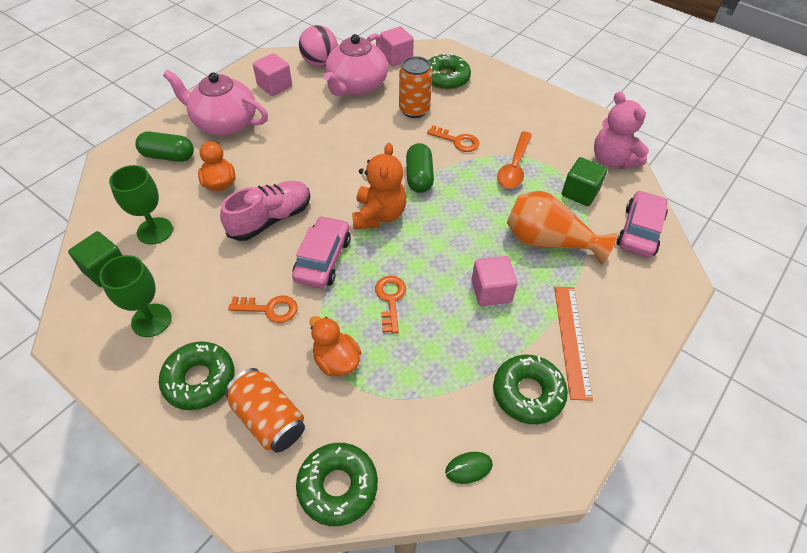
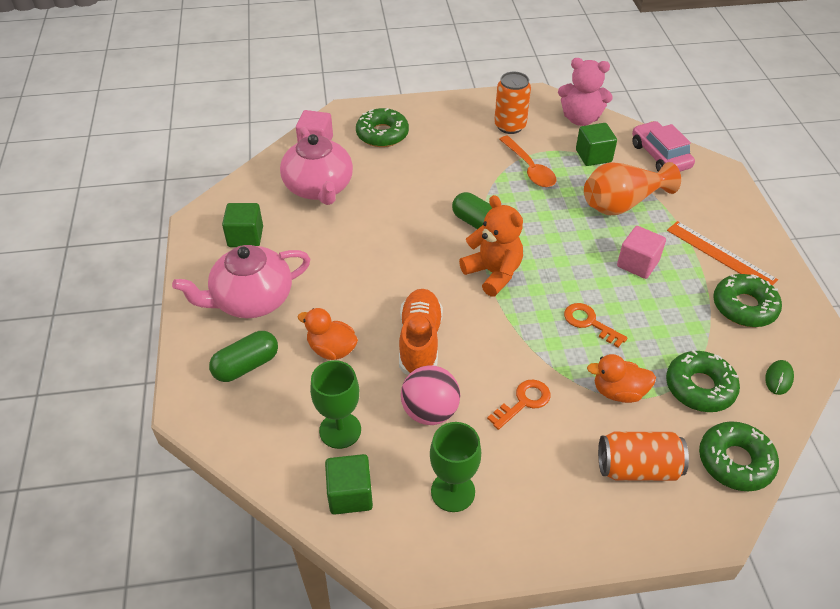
camera: 45 degrees left, 5 degrees down
green donut [158,341,234,410] -> green donut moved to [666,350,740,412]
pink shoe [220,180,310,241] -> orange shoe [399,289,443,375]
pink cube [253,53,292,96] -> green cube [222,203,263,247]
pink car [292,216,351,288] -> none
pink ball [299,25,338,67] -> pink ball moved to [401,365,460,425]
orange can [399,56,433,118] -> orange can moved to [494,72,531,134]
orange key [427,125,479,152] -> none

